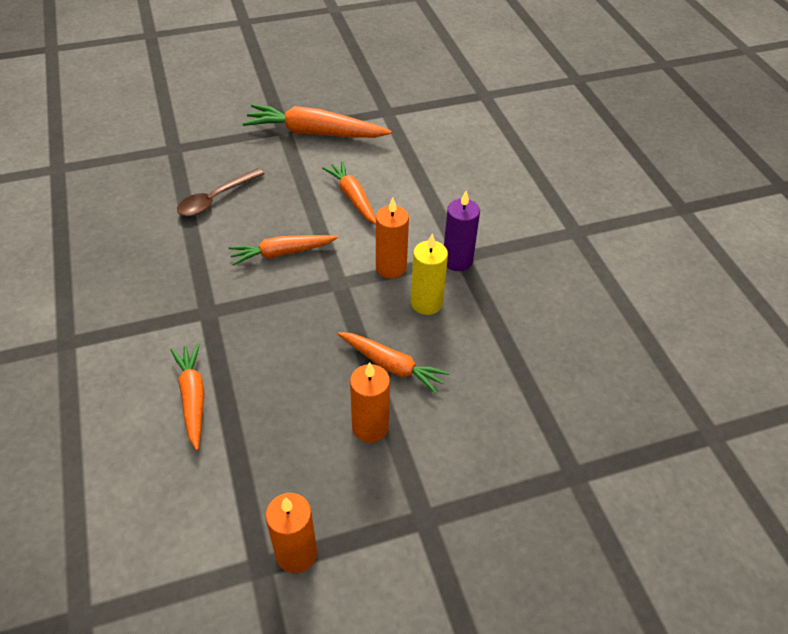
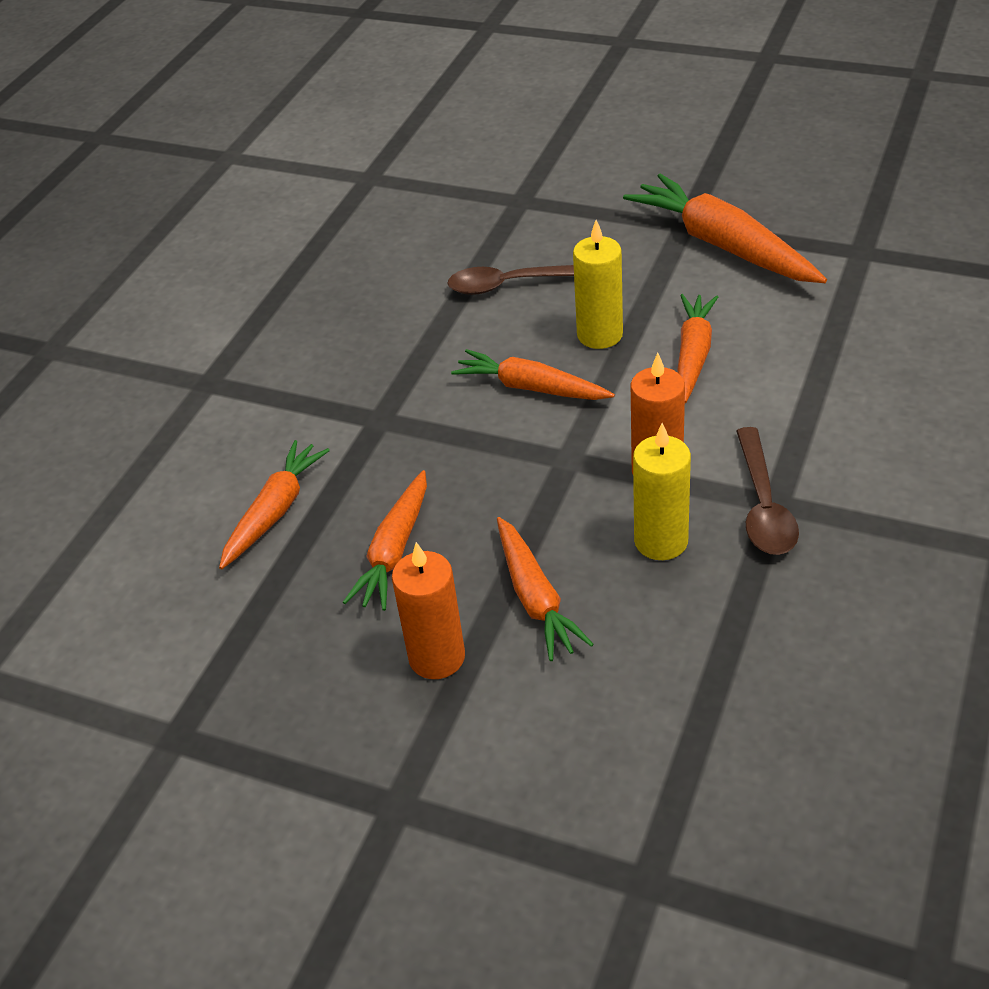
camera: 45 degrees right, 5 degrees down
orange candle [266,493,317,573] -> none
purple candle [444,191,480,271] -> brown spoon [736,427,799,555]
none -> orange carrot [343,470,427,611]
none -> yellow candle [573,220,623,349]

